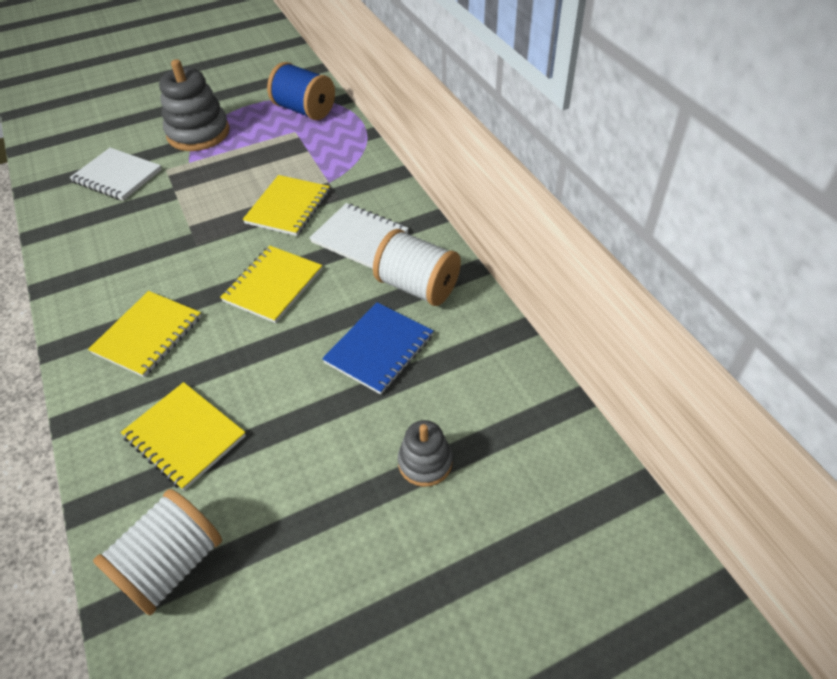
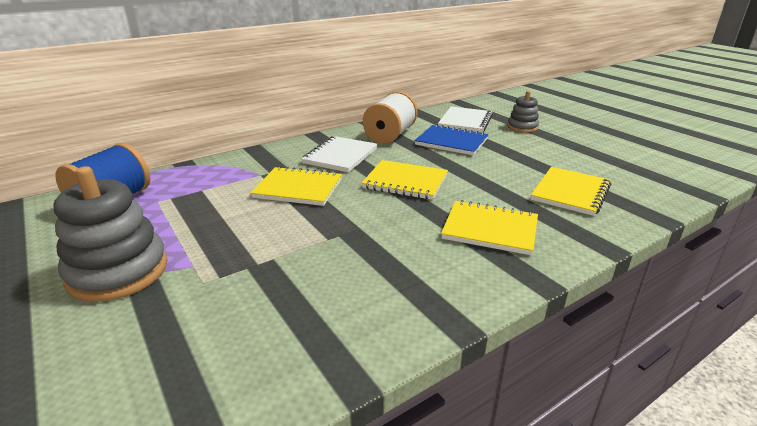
camera: 100 degrees left, 20 degrees down
white notebook [70,148,162,201] -> white notebook moved to [438,107,493,133]
white spool [93,489,222,615] -> none

